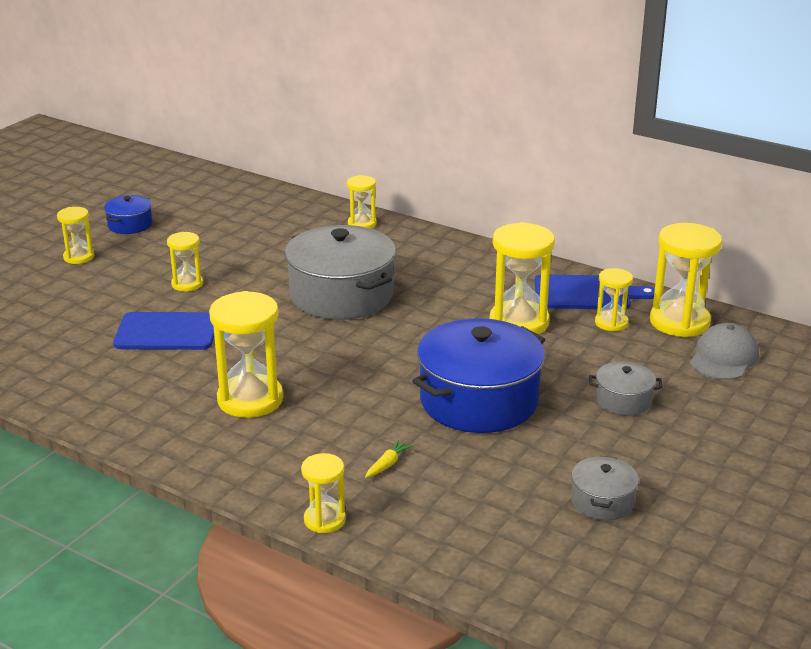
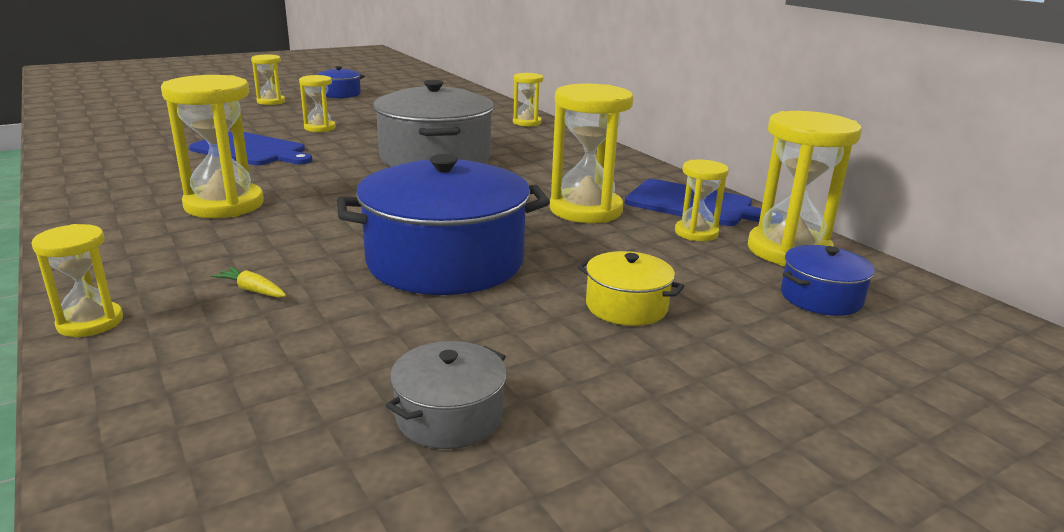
camera: 25 degrees right, 5 degrees down
yellow carrot [365,440,412,478] -> yellow carrot turned 120 degrees counterclockwise [211,267,286,297]
grey pot [589,361,663,416] -> yellow pot [577,251,684,326]
grey cap [690,323,759,380] -> blue pot [781,245,875,316]

